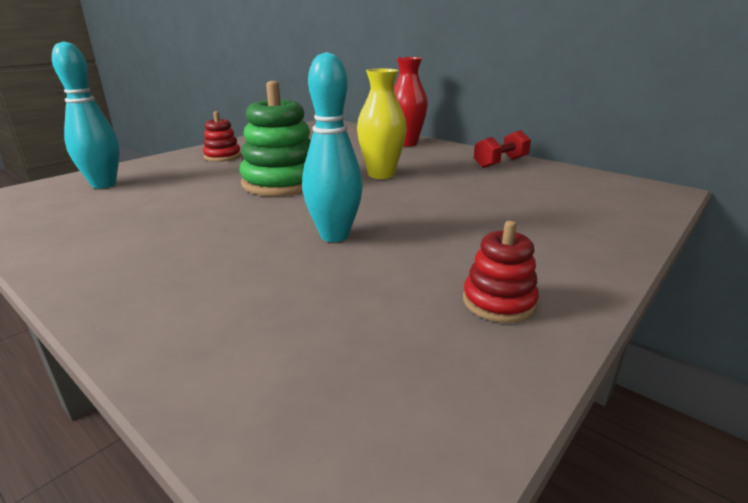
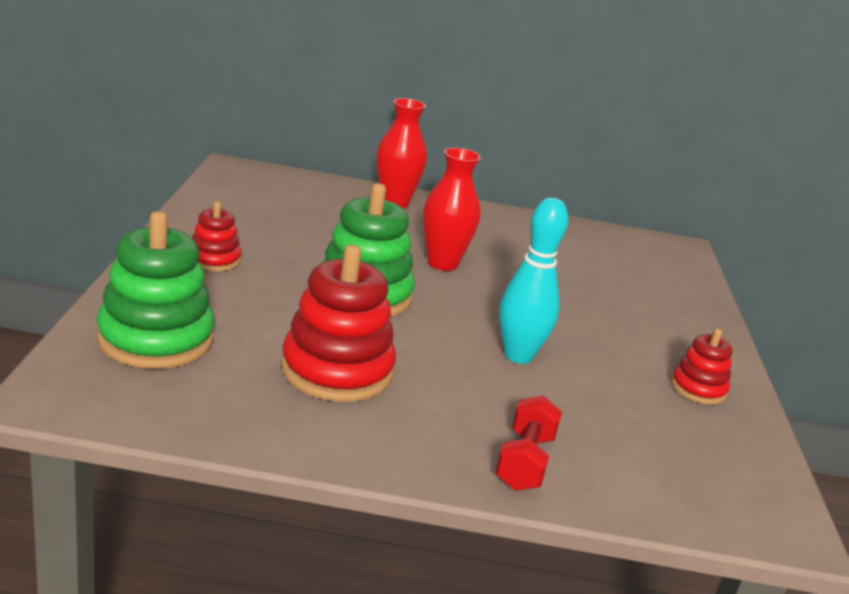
camera: 40 degrees left, 0 degrees up
turquoise bowling pin [52,41,120,188] -> green stacking toy [96,211,214,369]
yellow vase [357,69,407,179] -> red vase [423,148,481,271]
red dumbbell [474,130,531,168] -> red dumbbell moved to [495,395,562,491]
none -> red stacking toy [281,245,396,402]

